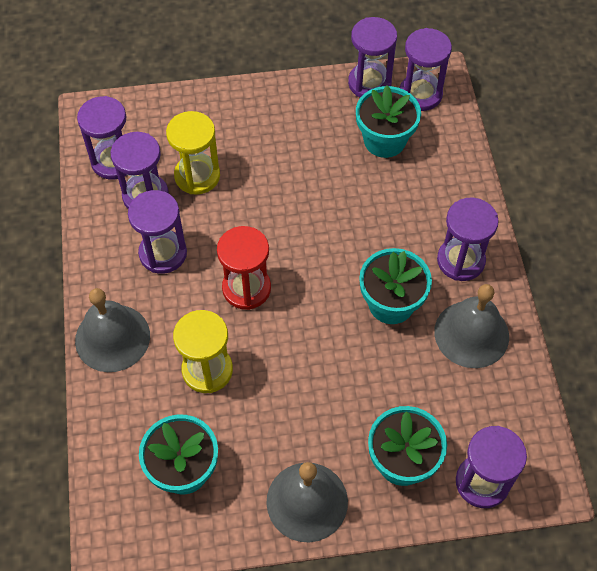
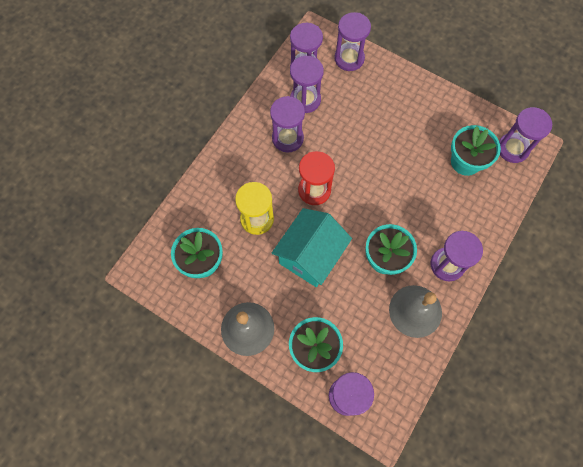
camera: 40 degrees right, 10 degrees up
grey bell [75,288,150,372] -> none
yellow hourglass [166,111,220,195] -> none
purple hourglass [348,17,397,97] -> purple hourglass moved to [334,12,371,71]
none -> turquoise house [272,208,352,287]

